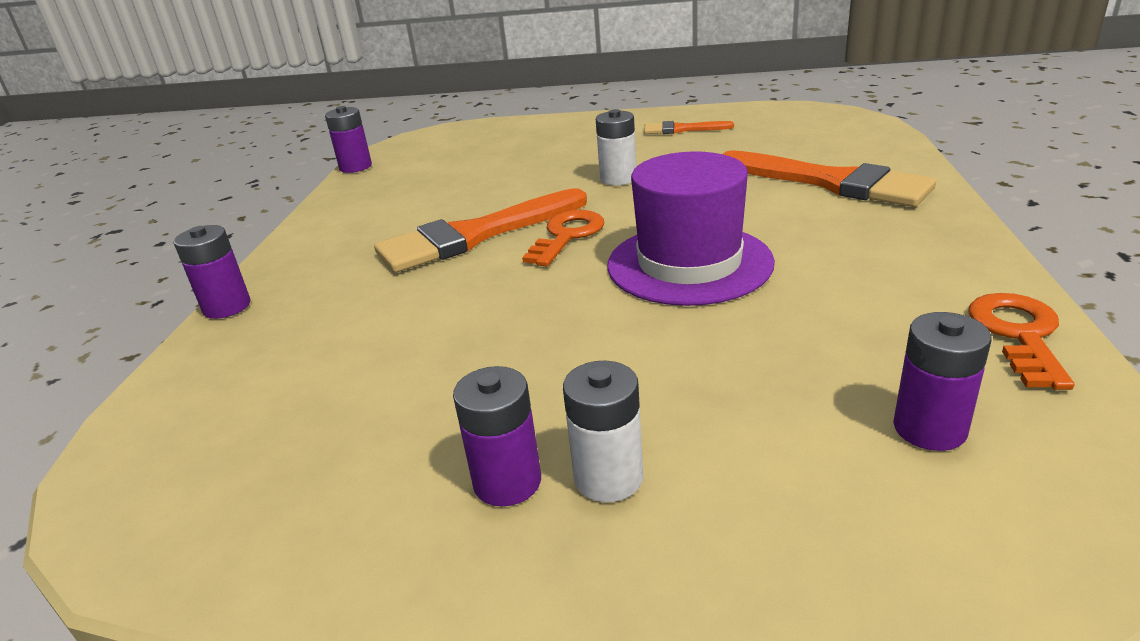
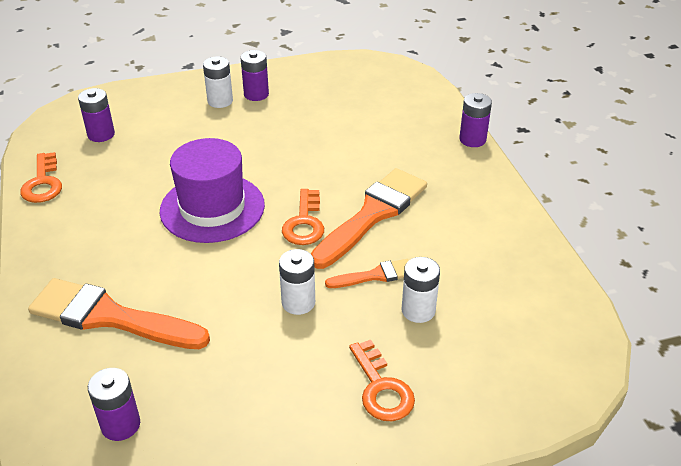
camera: 155 degrees right, 10 degrees up
purple battery [325,106,372,173] -> purple battery moved to [88,368,140,441]
orange brush [644,121,734,134] -> orange brush moved to [325,259,409,288]
none -> orange key [349,339,415,421]
none -> white battery [402,257,440,323]

